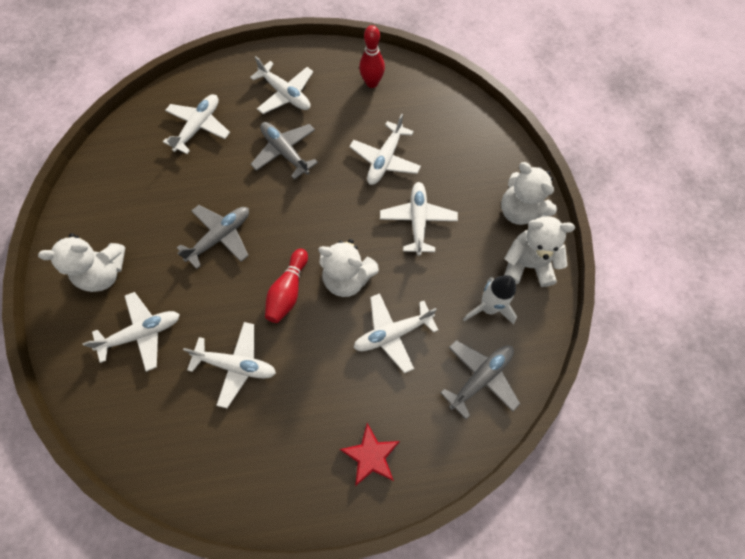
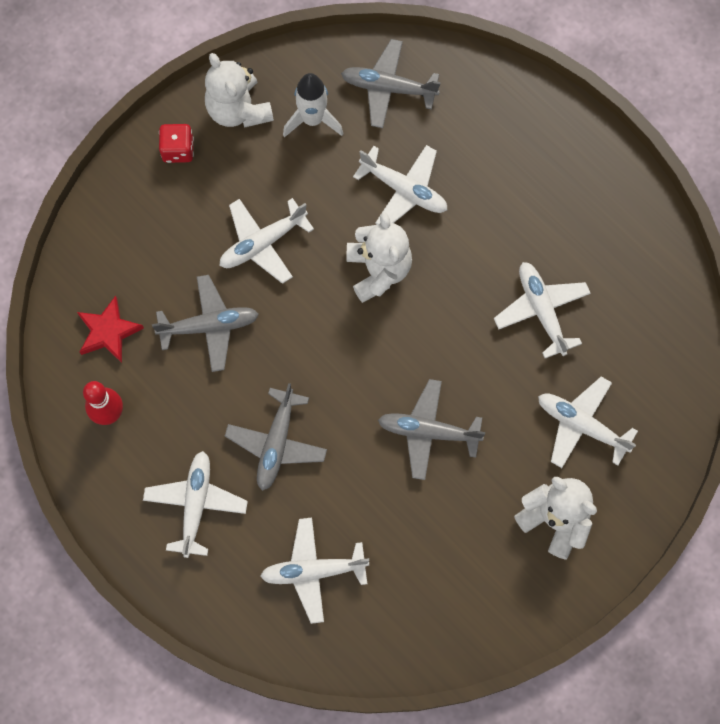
camera: 125 degrees left, 5 degrees up
red bowling pin [265,249,308,323] -> none
red star [340,423,400,486] -> red star moved to [77,296,144,363]
white plane [349,114,421,185] -> grey plane [152,275,259,372]
white teddy bear [501,162,557,225] -> red dice [159,124,194,163]

